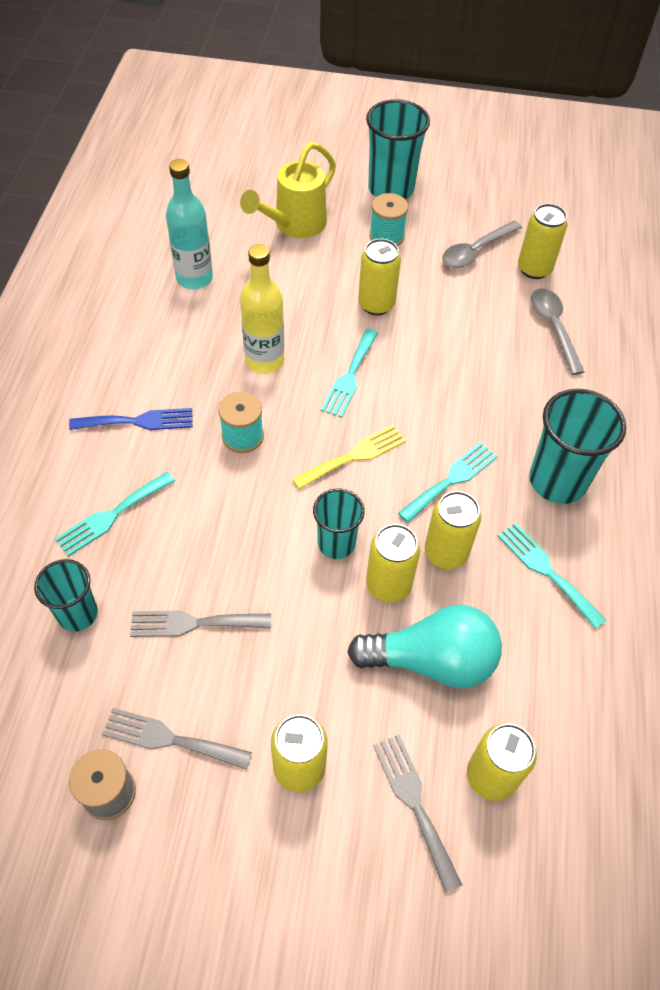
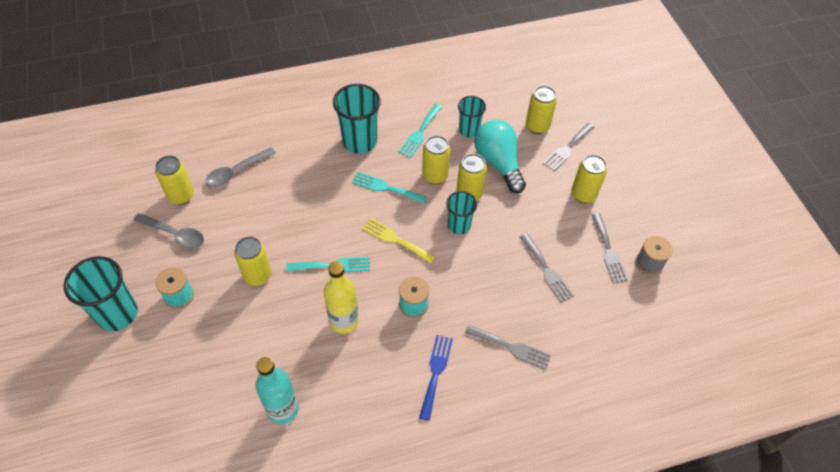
camera: 115 degrees left, 0 degrees up
turquoise cup [34,559,98,632] -> turquoise cup moved to [458,96,486,138]
turquoise fork [55,472,175,556] -> grey fork [465,325,552,370]
blue fork [69,408,193,430] -> blue fork turned 45 degrees clockwise [419,335,453,421]
yellow watering can [240,142,336,238] -> none

